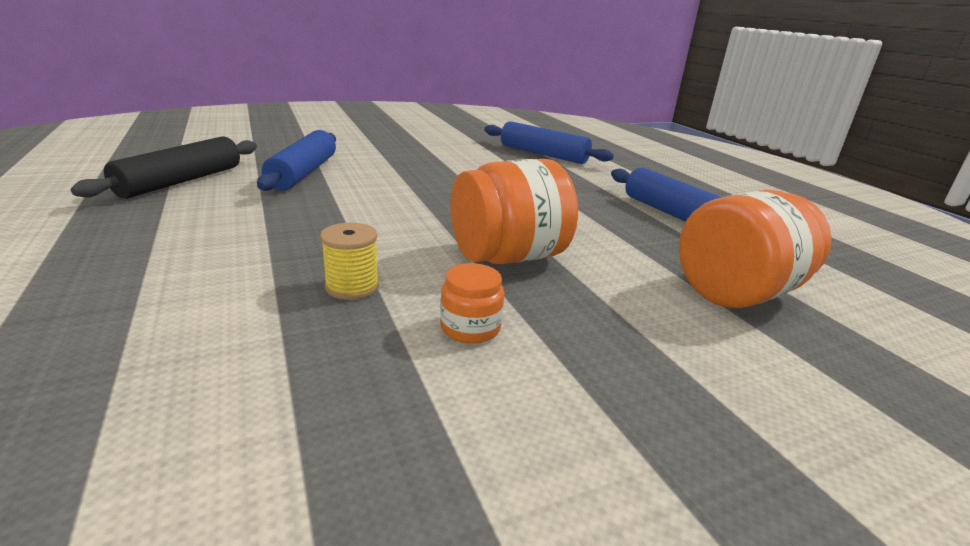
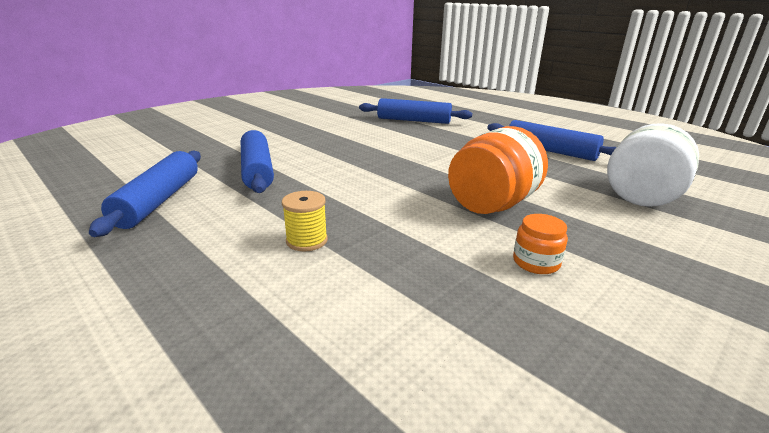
camera: 20 degrees left, 0 degrees up
black rolling pin [71,136,257,199] -> blue rolling pin [89,151,201,237]
yellow spool [320,223,379,300] -> yellow spool moved to [282,191,328,252]
orange jar [679,190,832,308] -> white jar [607,123,699,207]

